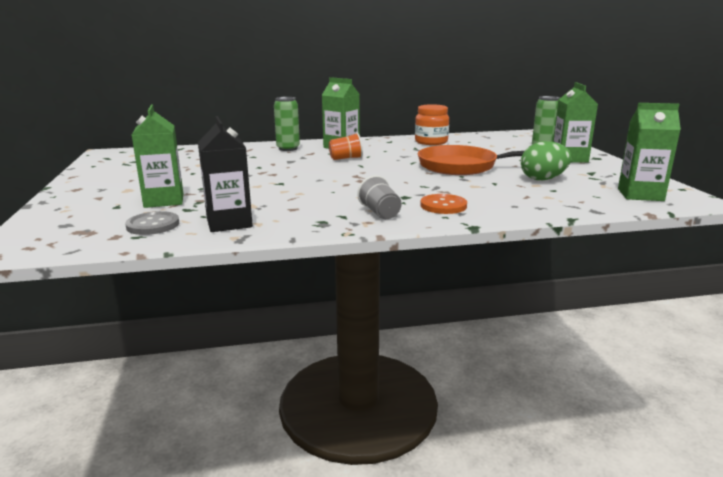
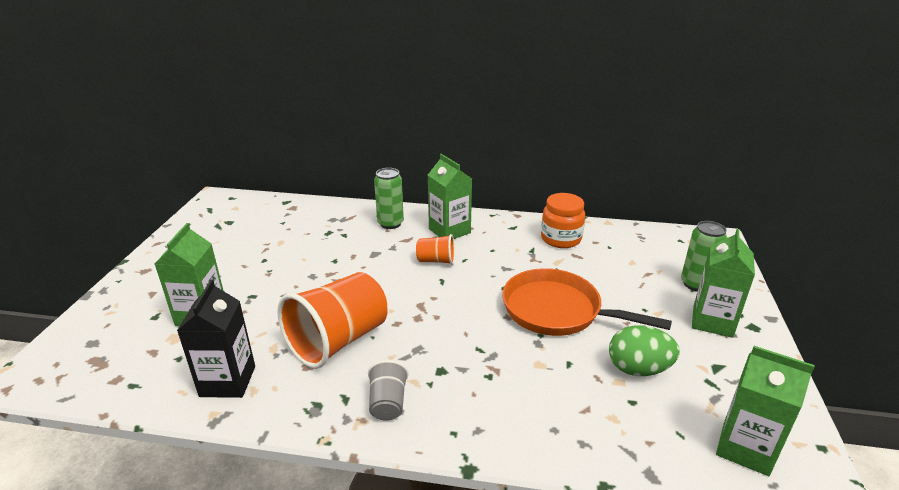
camera: 20 degrees right, 10 degrees up
grey button [125,211,179,235] -> none
orange button [420,194,467,214] -> none
none -> orange cup [277,272,388,369]

